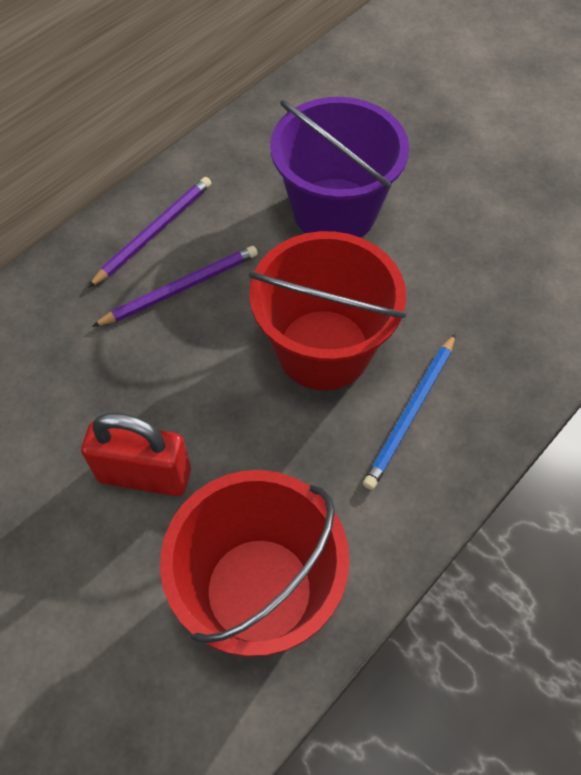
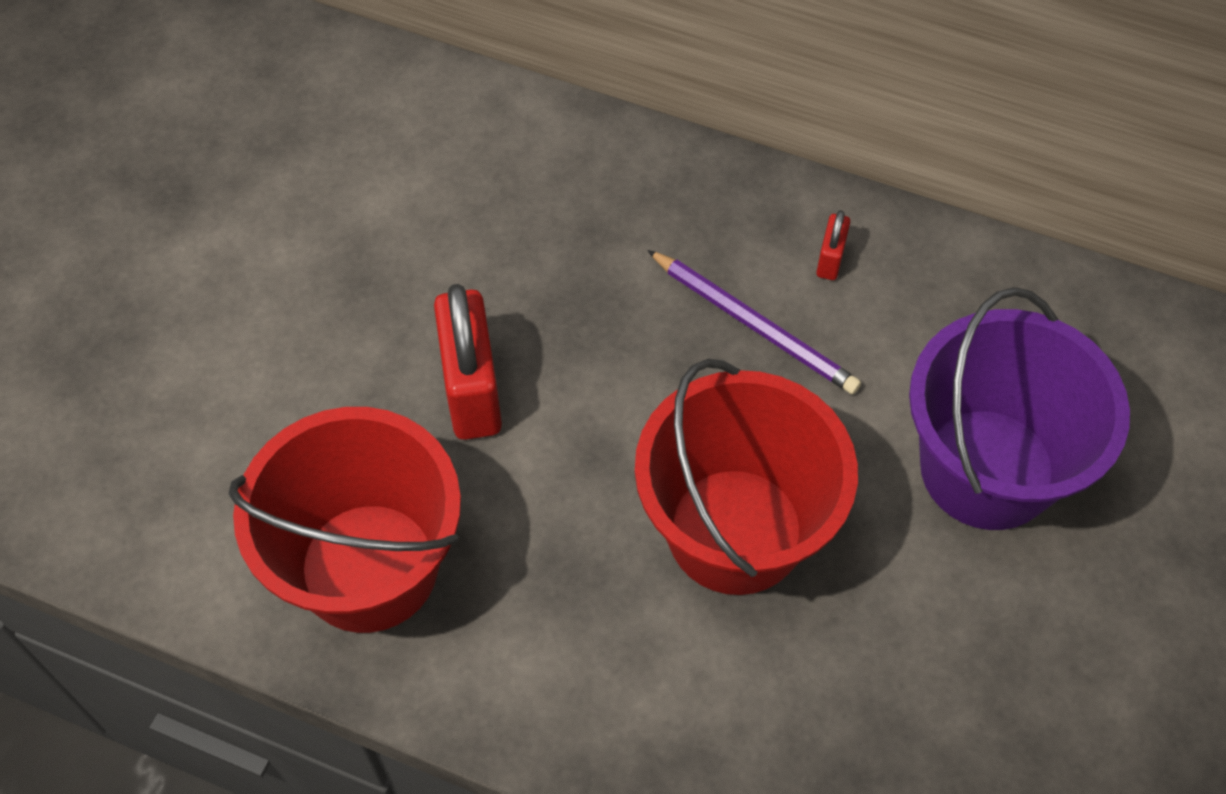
camera: 70 degrees right, 0 degrees up
purple pencil [88,177,211,288] -> red padlock [816,210,850,280]
blue pencil [363,334,456,490] -> none

